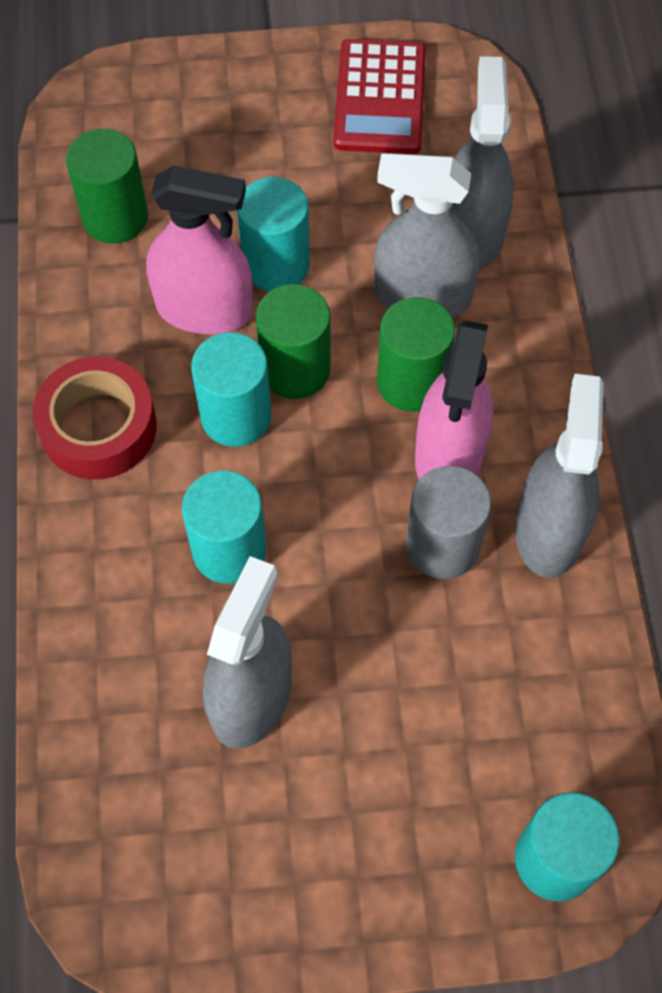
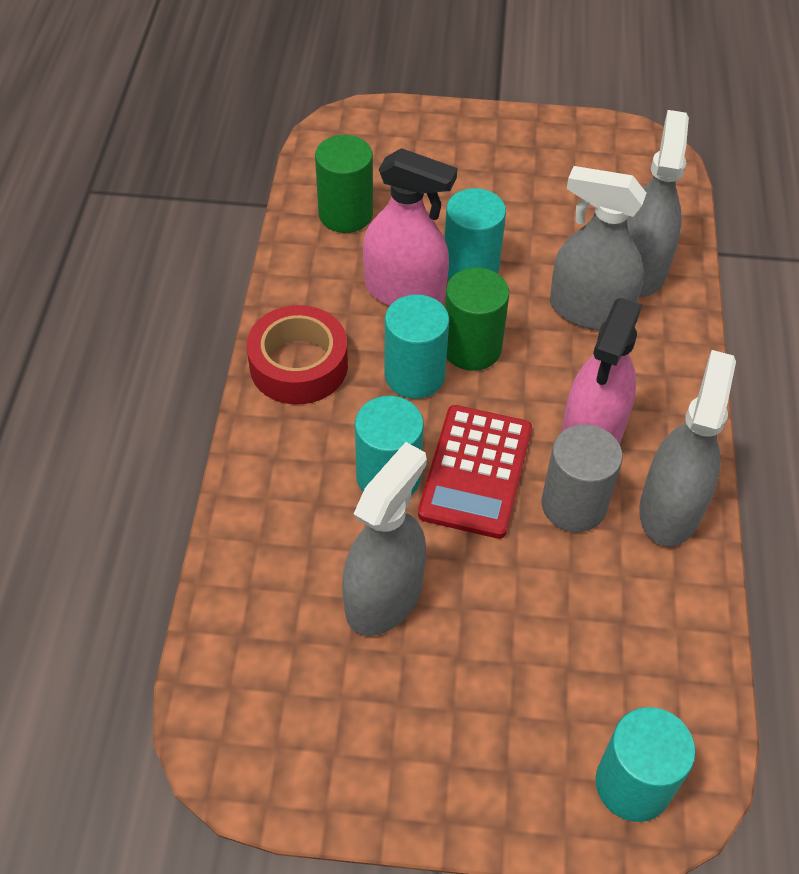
camera: 10 degrees right, 10 degrees down
red calculator [334,39,426,154] -> red calculator moved to [418,405,532,539]
green cylinder [377,297,455,412] -> none

